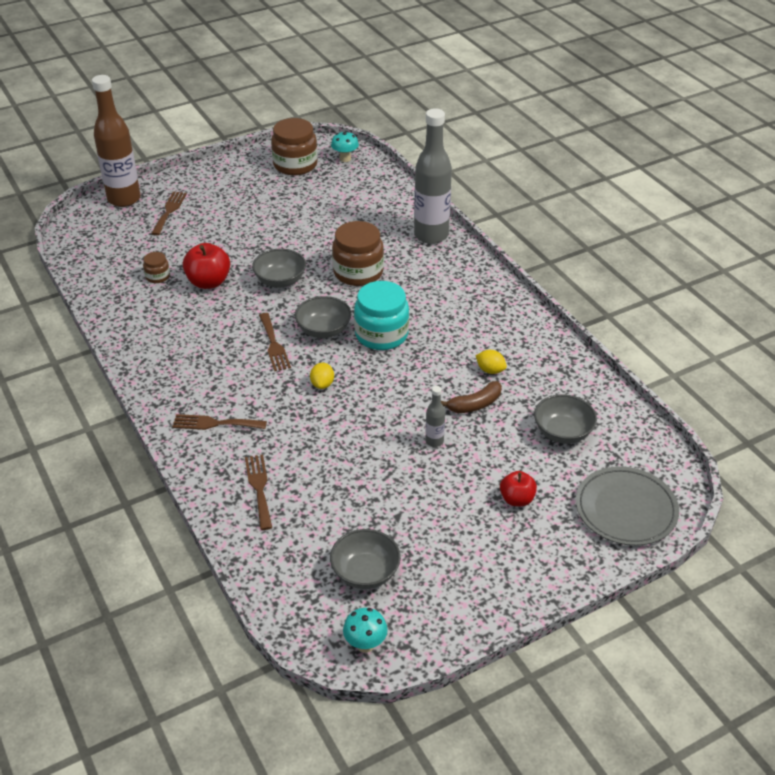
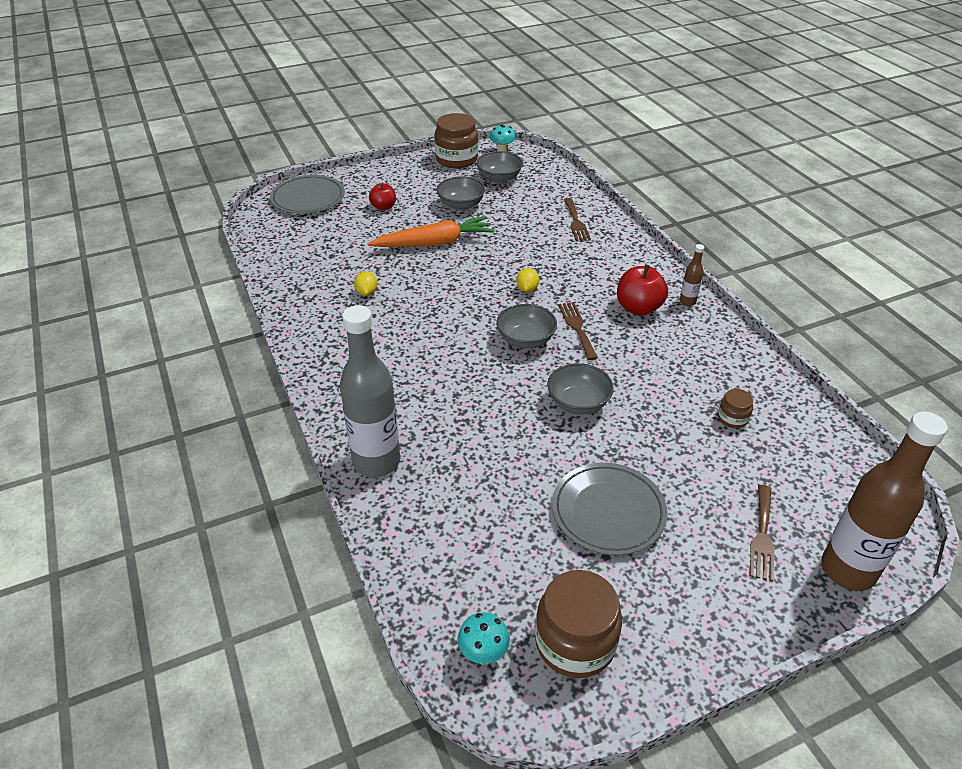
camera: 175 degrees left, 0 degrees up
brown fork [172,414,267,430] -> none
red apple [183,243,230,289] -> red apple moved to [617,265,668,316]
brown jar [332,221,384,286] -> brown jar moved to [434,113,478,168]
turquoise jar [354,281,409,350] -> none
grey bottle [425,386,445,447] -> orange carrot [368,216,495,247]
brown banana [441,381,502,413] -> none
yellow lemon [475,350,507,374] -> yellow lemon turned 45 degrees clockwise [354,271,377,296]
grey bowl [534,394,597,444] -> grey bowl moved to [436,176,485,210]
none -> grey plate [552,463,667,555]
none -> brown bottle [680,244,705,306]

